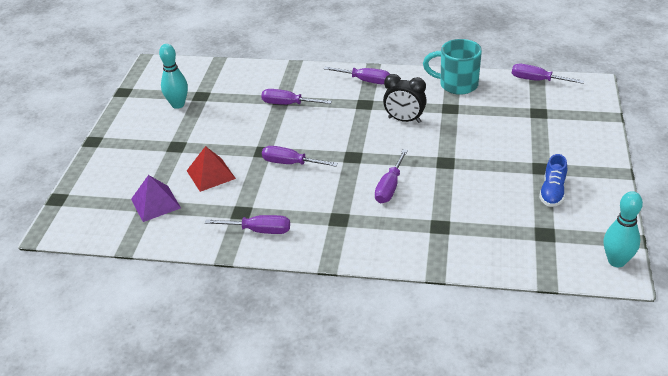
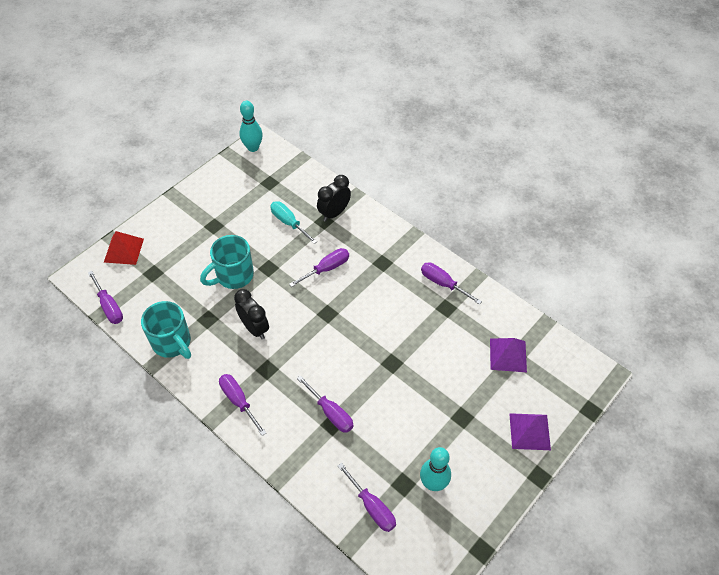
camera: 150 degrees left, 15 degrees up
red pyramid [187,146,236,192] -> red pyramid moved to [104,231,144,265]
purple screwdriver [262,146,338,167] -> purple screwdriver moved to [338,463,396,532]
blue shoe [539,154,567,207] -> none
none -> turquoise mug [200,235,254,289]
none -> turquoise screwdriver [270,201,317,244]
none -> black clock [317,175,351,222]
none -> purple pyramid [509,413,551,450]

